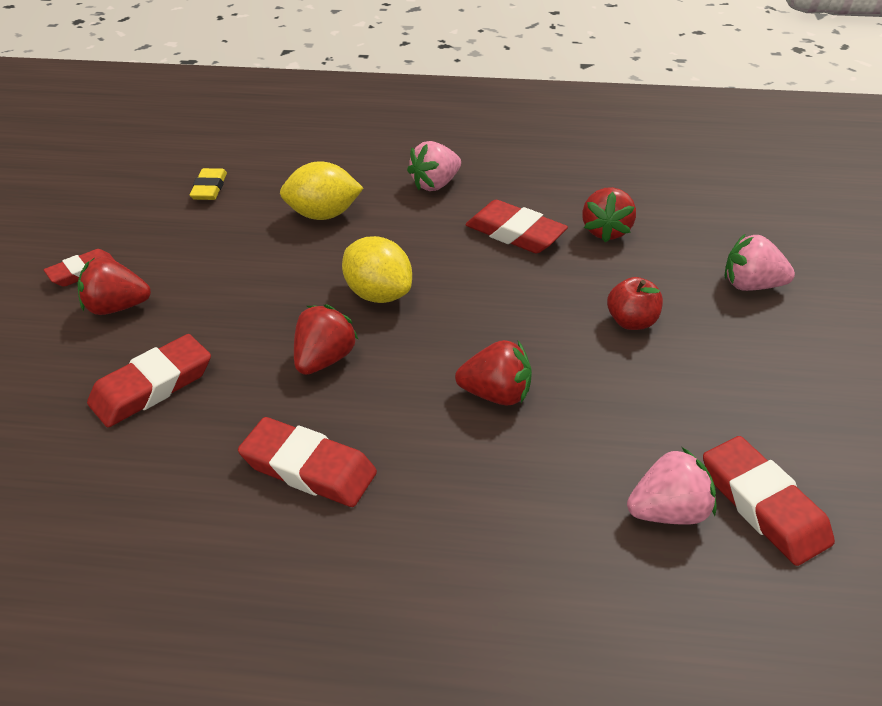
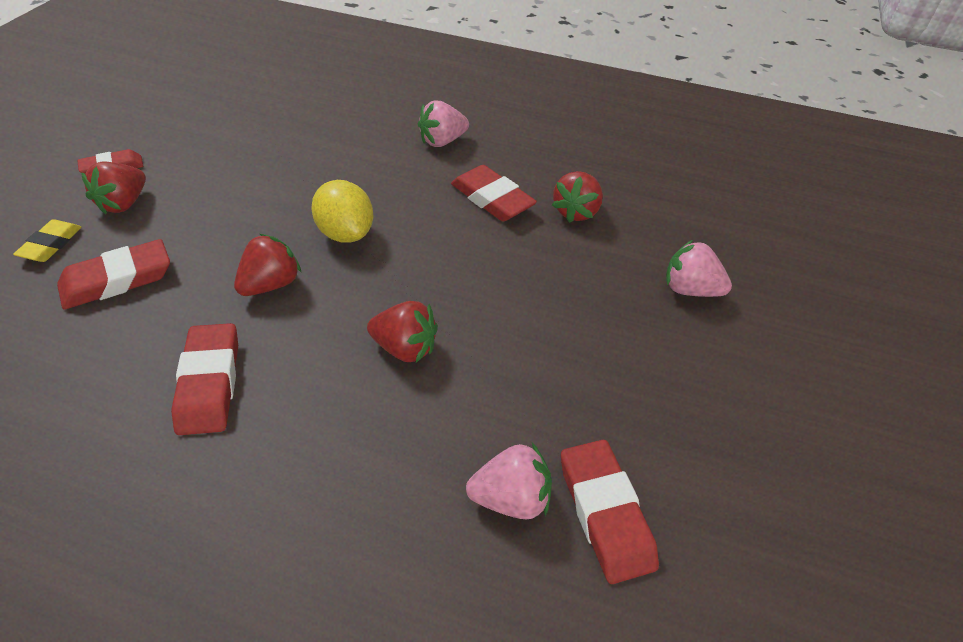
camera: 10 degrees right, 5 degrees up
red strawberry [78,257,151,315] -> red strawberry turned 75 degrees counterclockwise [81,161,146,214]
yellow eraser [190,168,227,200] -> yellow eraser moved to [13,219,82,262]
red eraser [238,417,377,507] -> red eraser turned 45 degrees clockwise [171,323,238,435]
yellow lemon [280,161,364,220] -> none
red apple [607,277,663,330] -> none

